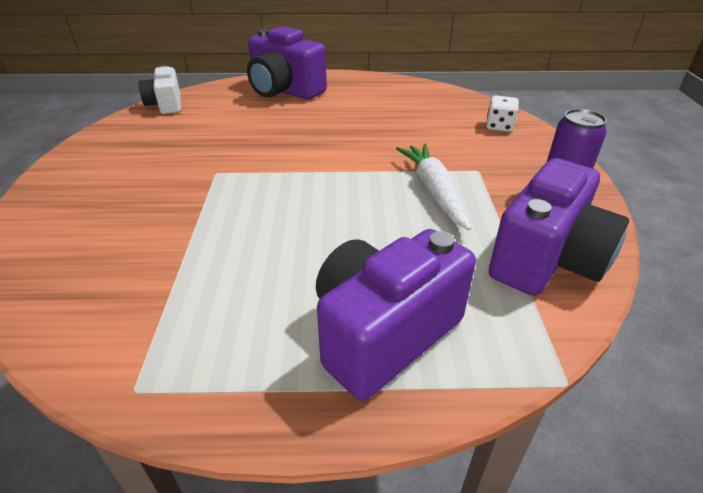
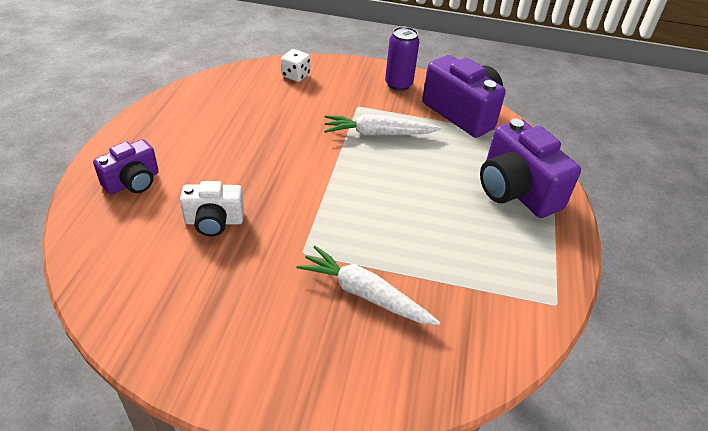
camera: 80 degrees left, 5 degrees up
white camera [139,65,181,114] -> white camera moved to [180,181,244,236]
purple camera [247,26,327,100] -> purple camera [93,139,159,195], size x0.60
none -> white carrot [297,246,441,325]

